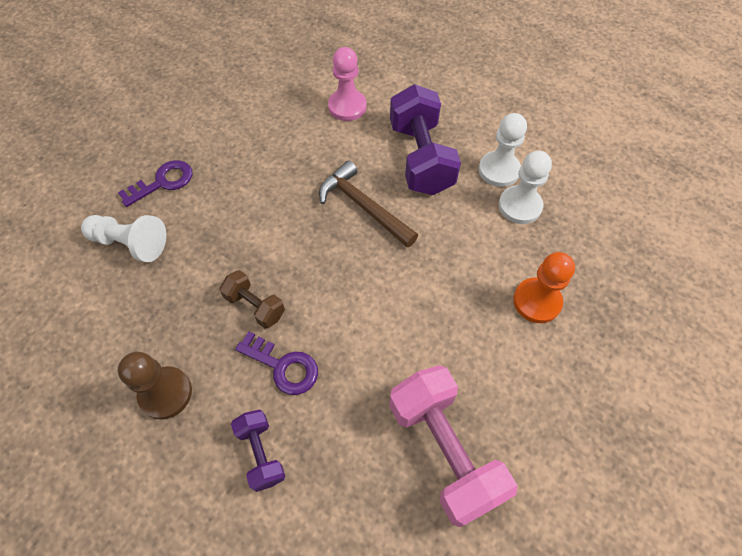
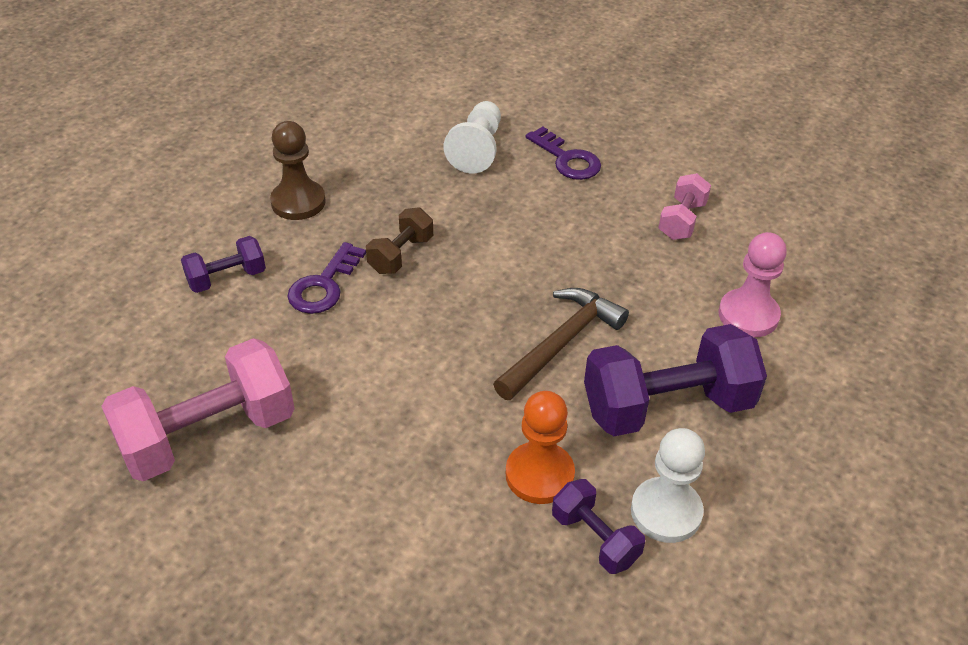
camera: 85 degrees right, 15 degrees down
white pawn [499,151,552,224] -> purple dumbbell [552,479,645,574]
orange pawn [513,252,575,323] -> orange pawn moved to [506,391,575,504]
none -> pink dumbbell [658,173,711,240]

